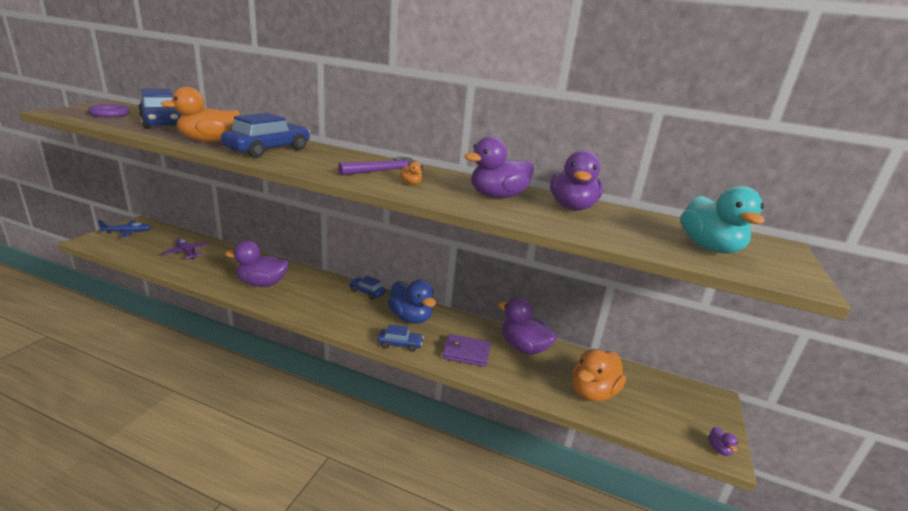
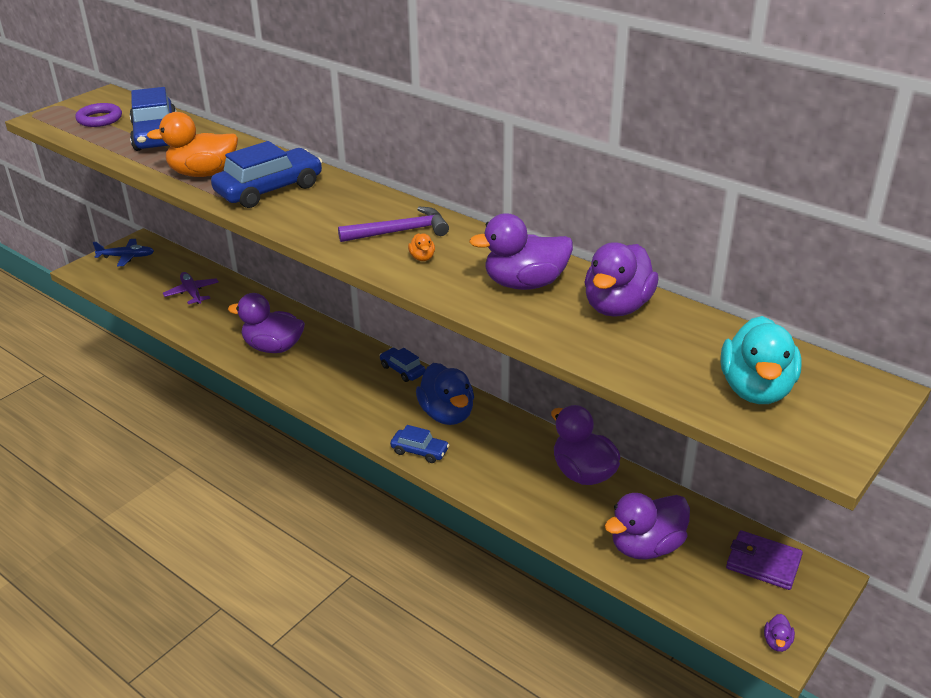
camera: 20 degrees right, 10 degrees up
purple wallet [442,334,491,367] -> purple wallet moved to [726,530,803,590]
orange duck [572,349,626,402] -> purple duck [605,493,690,560]

